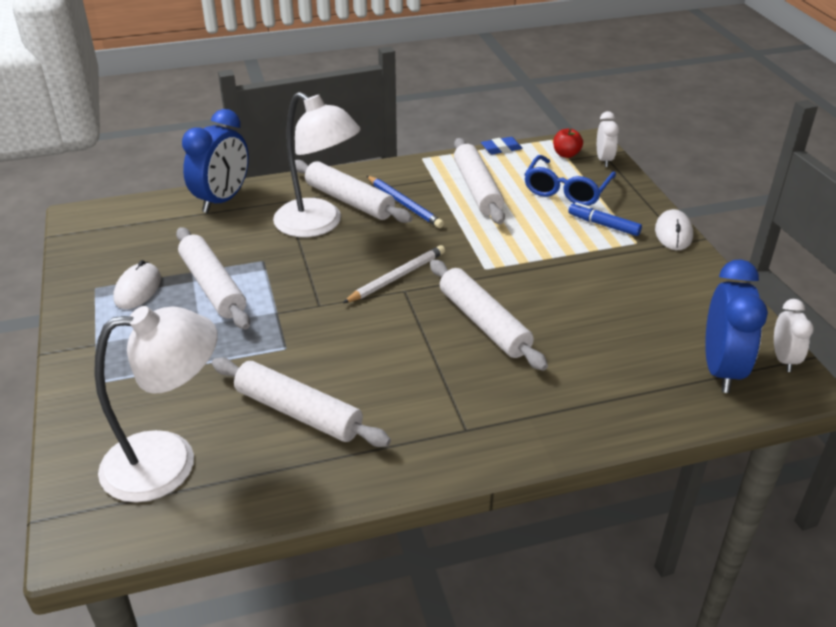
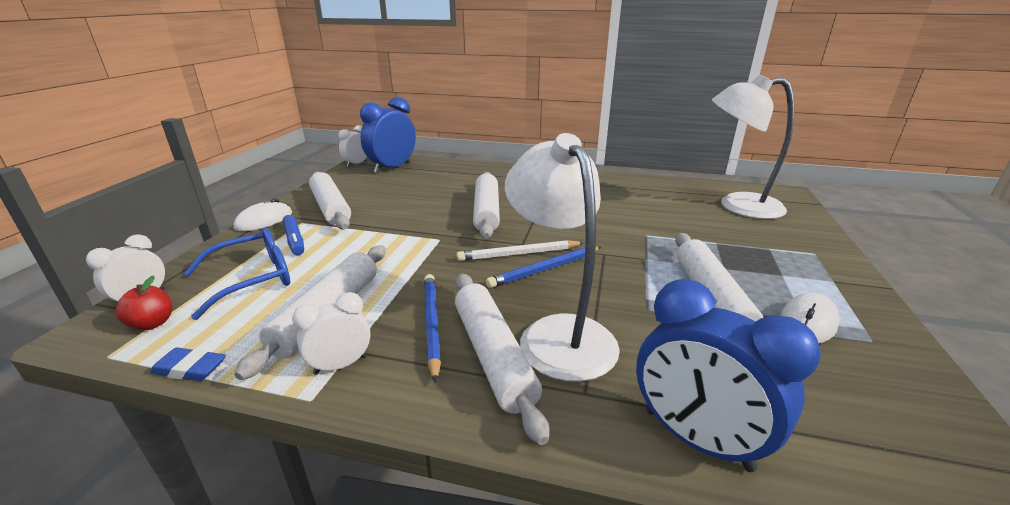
camera: 150 degrees left, 10 degrees down
blue clock [182,109,249,213] -> blue clock turned 105 degrees counterclockwise [636,279,821,472]
white rolling pin [212,357,391,447] -> white rolling pin moved to [309,171,351,229]
none -> white clock [292,292,371,375]
none -> blue pencil [486,246,601,288]

